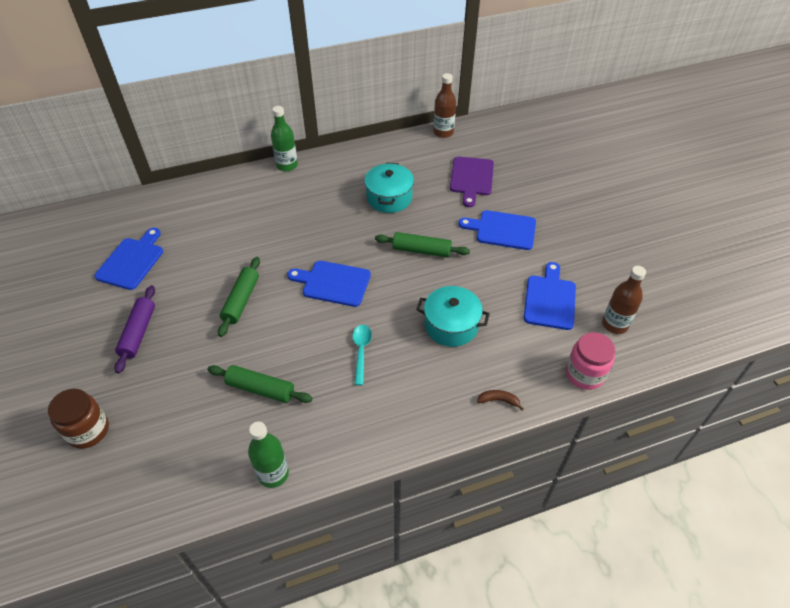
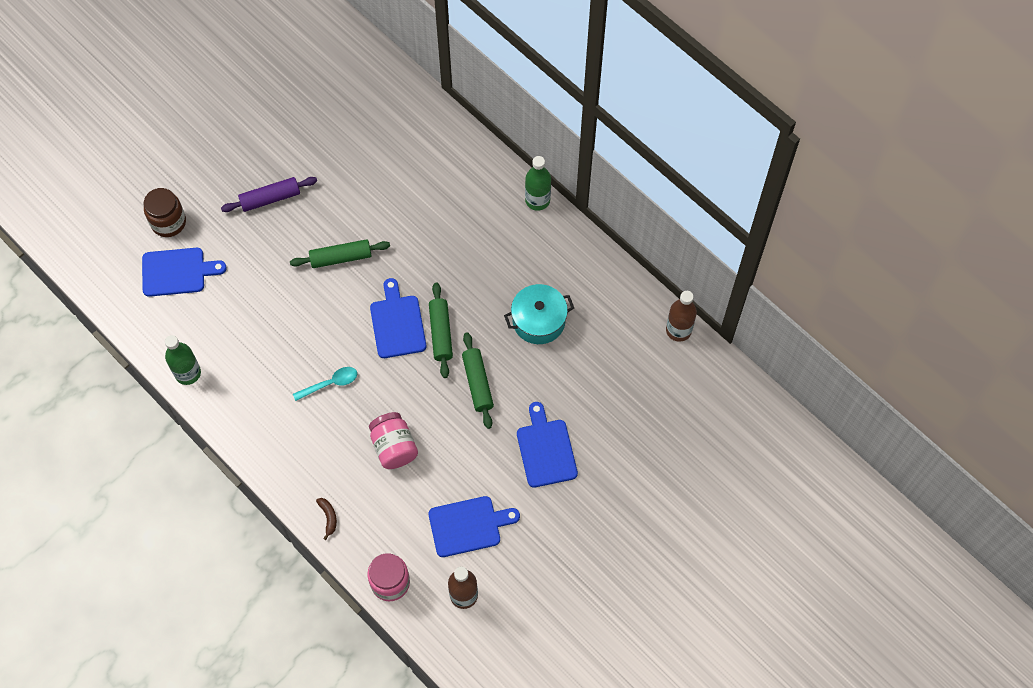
camera: 65 degrees right, 15 degrees up
blue cutting board [94,228,163,290] -> blue cutting board moved to [142,248,227,297]
green rolling pin [208,365,312,403] -> green rolling pin moved to [429,283,453,378]
turquoise pot [416,286,490,347] -> pink jar [369,412,418,469]
purple cutting board [450,156,494,207] -> none

